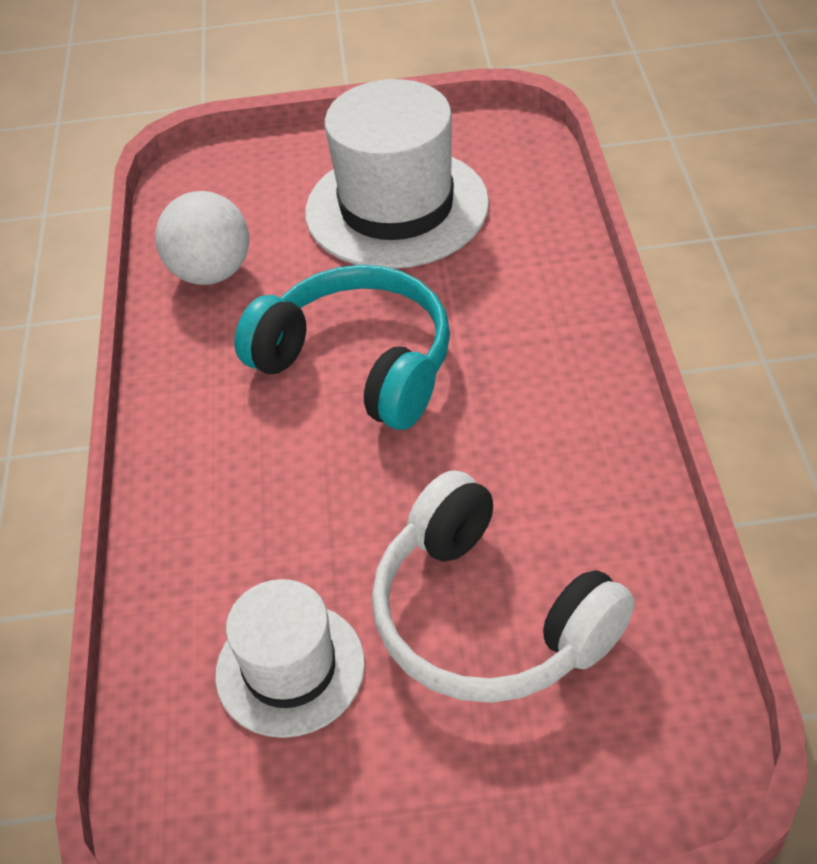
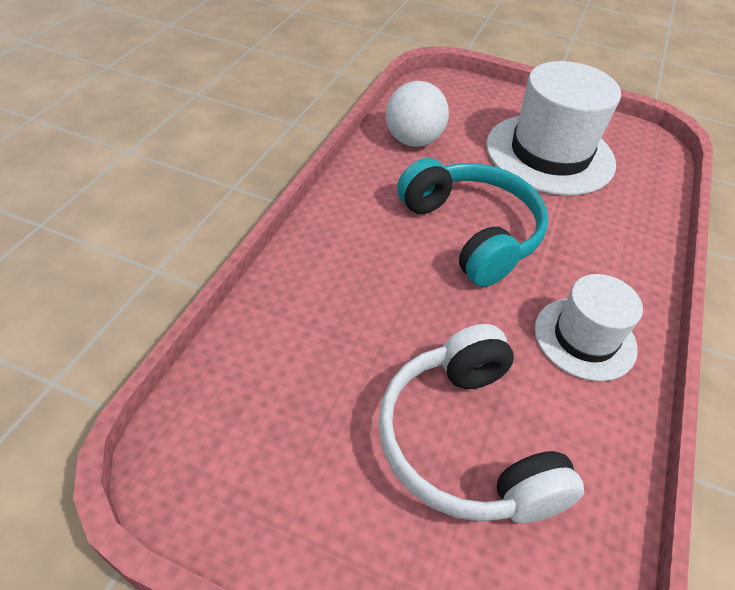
camera: 20 degrees right, 0 degrees up
white hat [215,579,365,738] -> white hat moved to [535,274,643,381]

